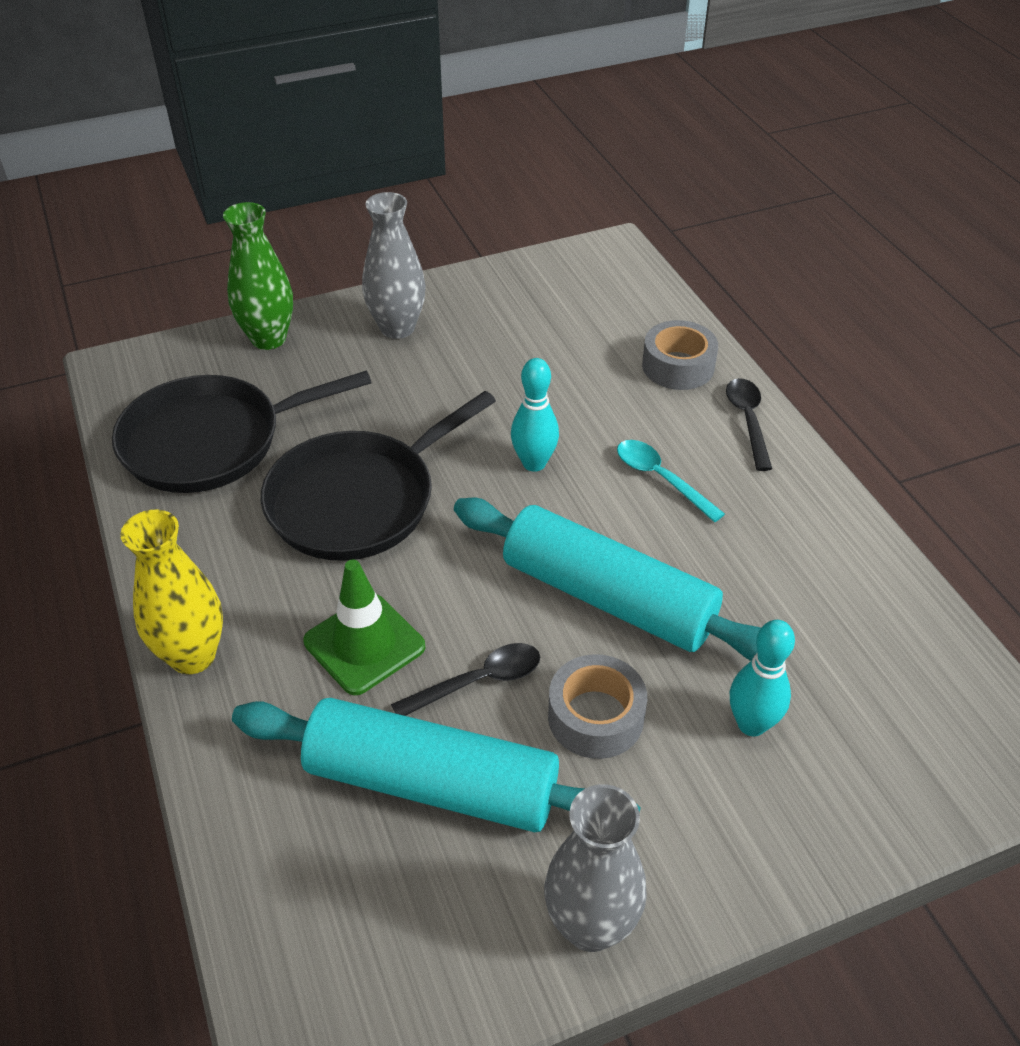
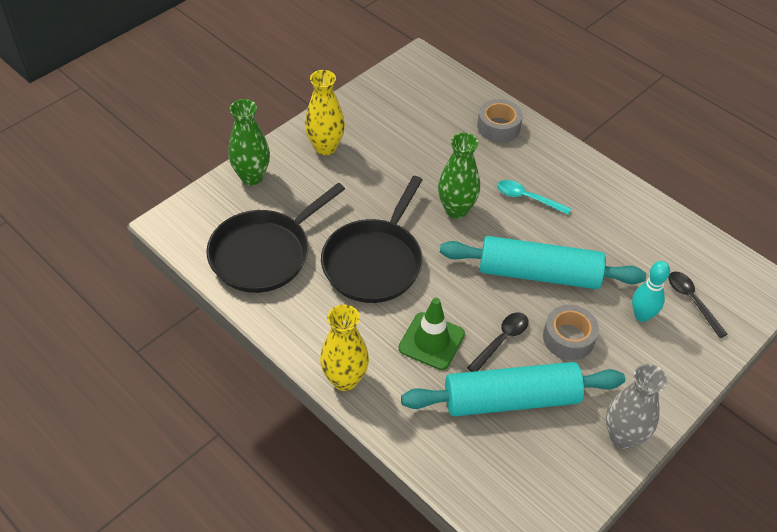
camera: 25 degrees left, 5 degrees up
grey vase [362,192,426,339] -> yellow vase [305,70,345,155]
turquoise bowling pin [511,358,559,472] -> green vase [438,133,480,219]
black spoon [726,378,772,471] -> black spoon moved to [668,271,728,338]

